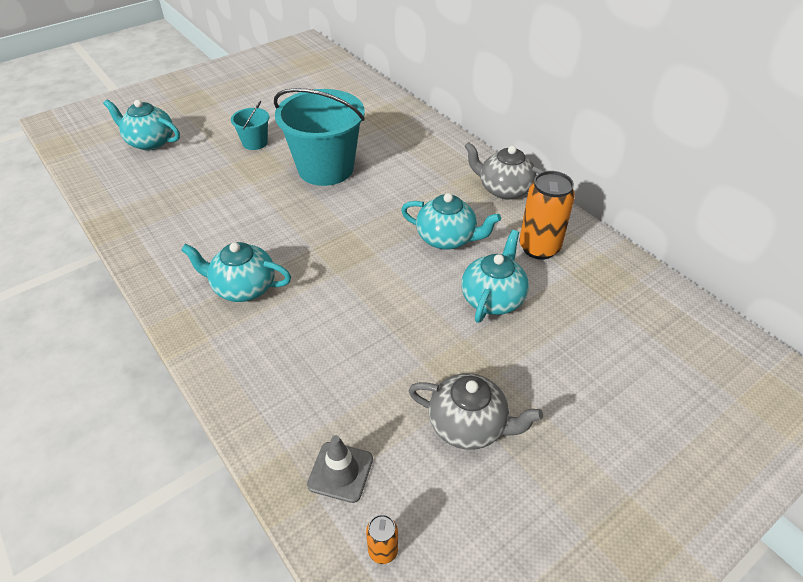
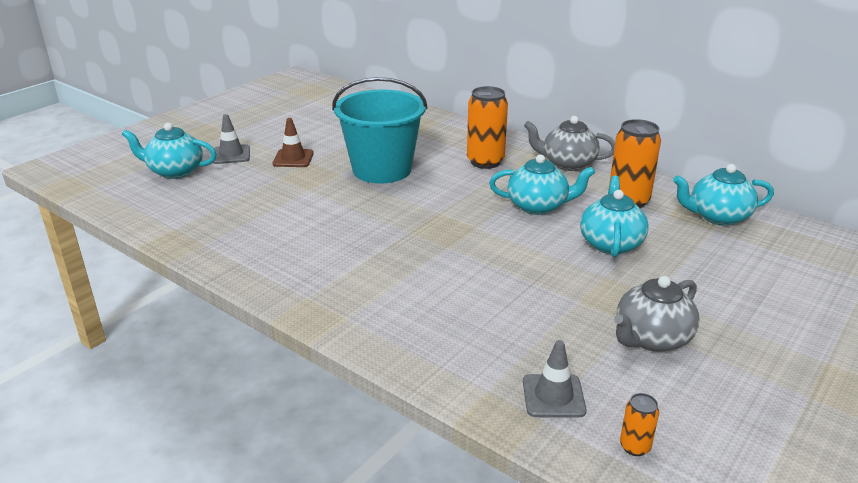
camera: 15 degrees left, 15 degrees down
turquoise teapot [181,242,291,302] -> turquoise teapot moved to [673,164,774,226]
turquoise bucket [231,101,269,150] -> brown traffic cone [273,118,314,167]
grey teapot [408,373,543,450] -> grey teapot turned 135 degrees clockwise [614,276,700,352]
none -> grey traffic cone [213,114,250,164]
none -> orange can [467,86,508,169]

